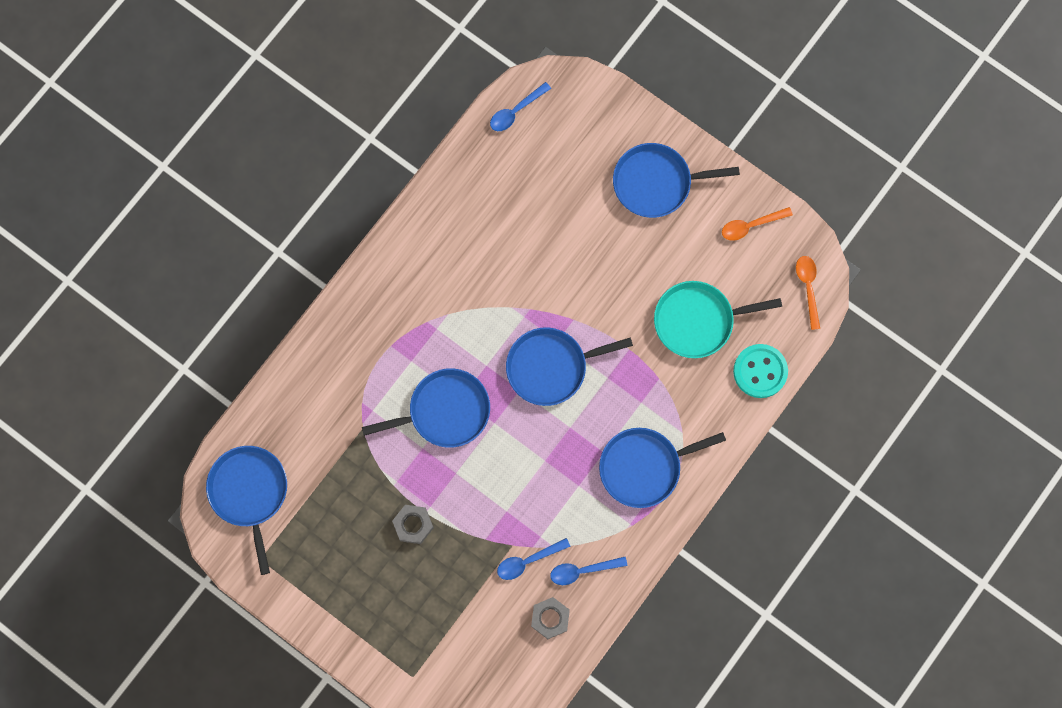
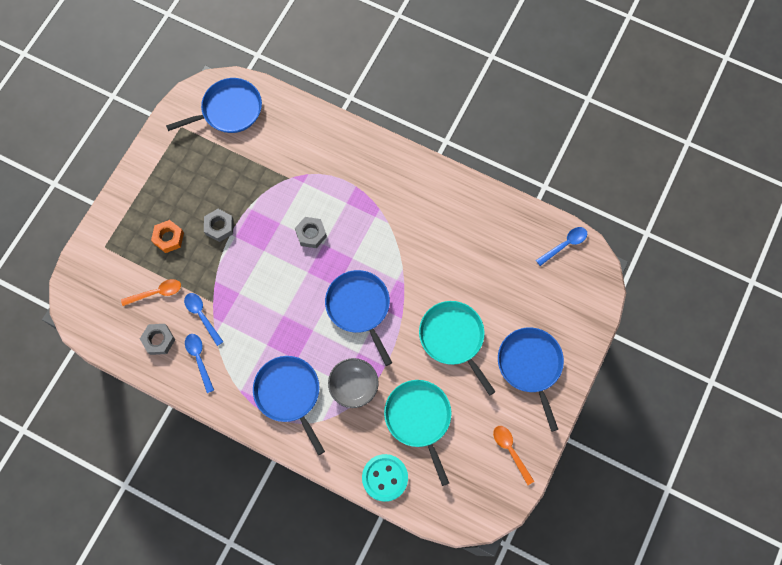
camera: 80 degrees right, 5 degrees down
blue pan [362,368,490,448] -> grey nut [295,217,327,248]
blue spoon [490,82,551,131] -> blue spoon turned 105 degrees clockwise [536,227,587,266]
orange spoon [796,256,820,330] -> orange spoon moved to [121,279,181,306]
none -> orange nut [151,220,184,253]
none -> grey bowl [328,358,379,408]
none -> turquoise pan [419,301,496,396]

